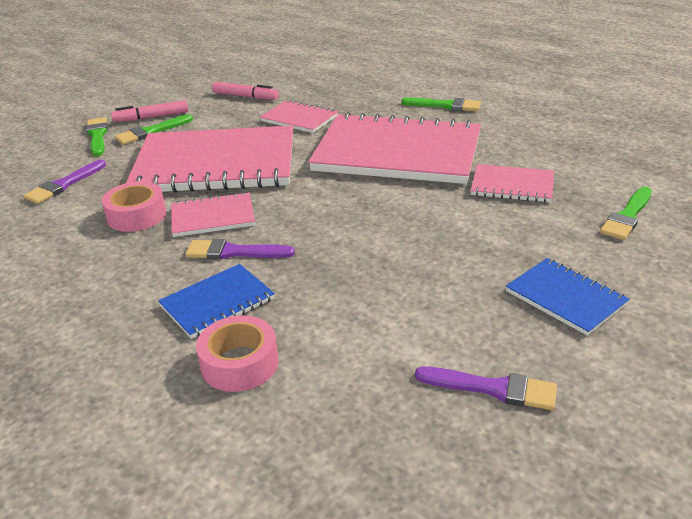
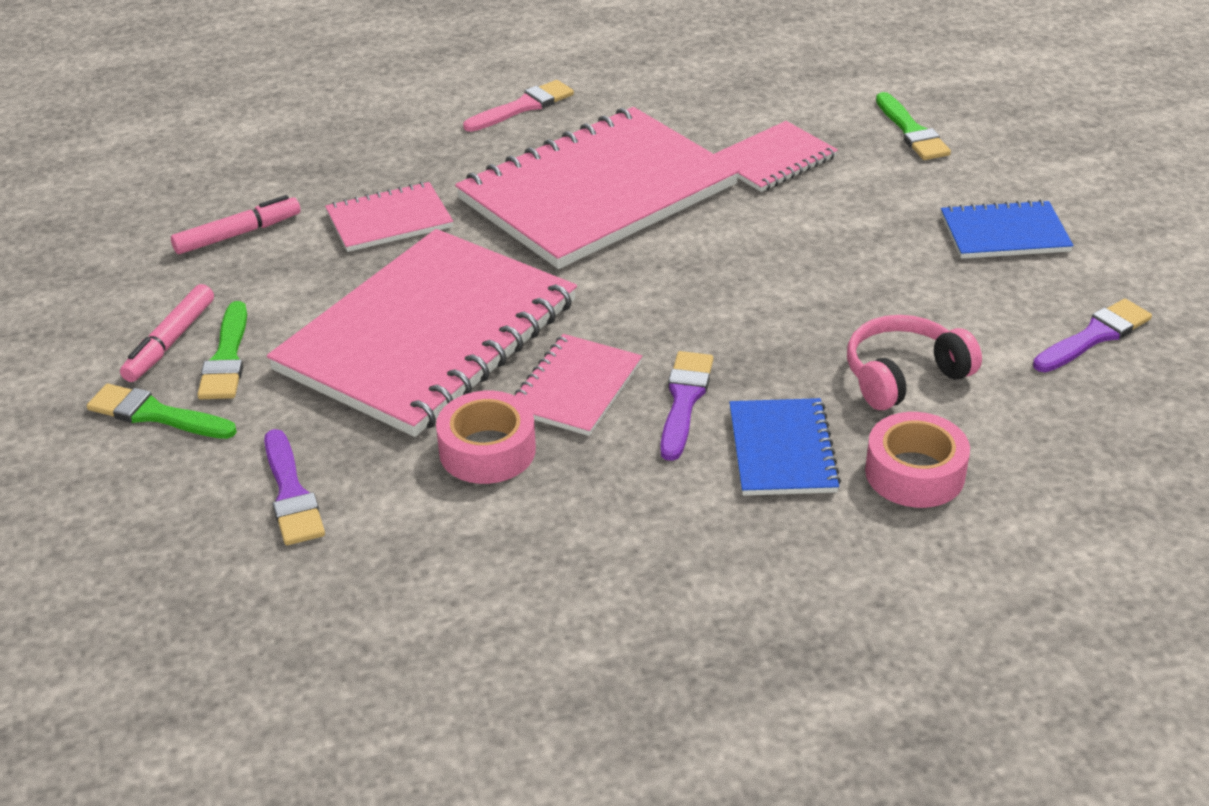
camera: 55 degrees left, 5 degrees up
purple brush [185,239,295,260] -> purple brush turned 150 degrees clockwise [660,351,713,461]
green brush [401,97,481,111] -> pink brush [463,80,574,132]
none -> pink headphones [847,315,982,410]

